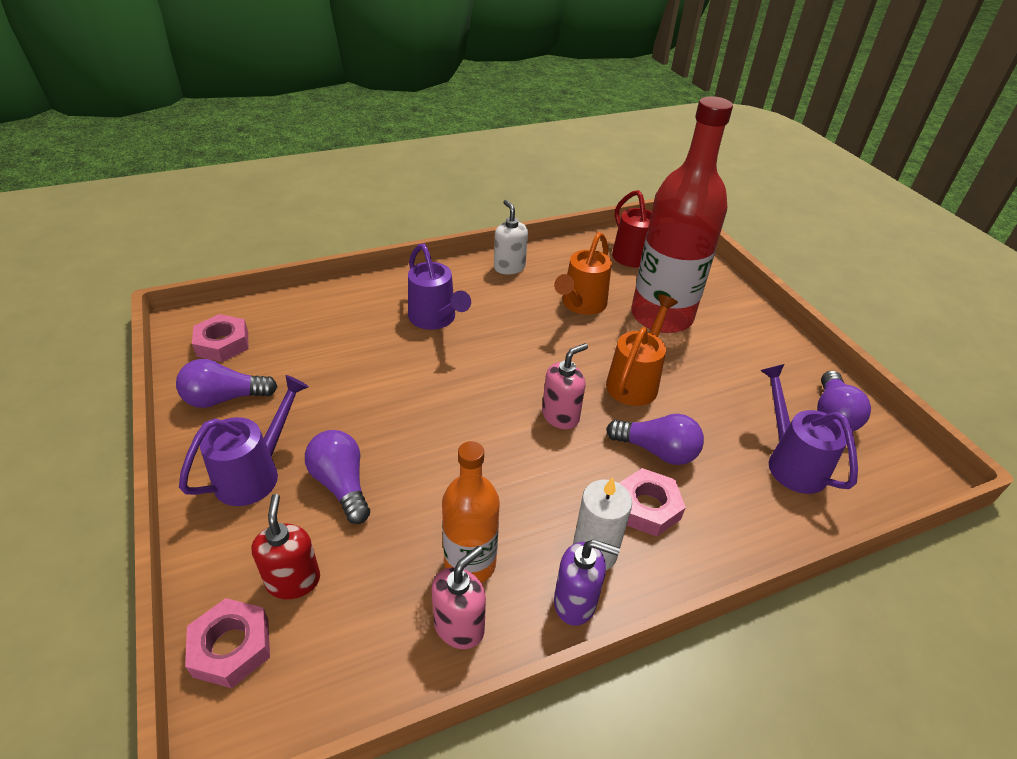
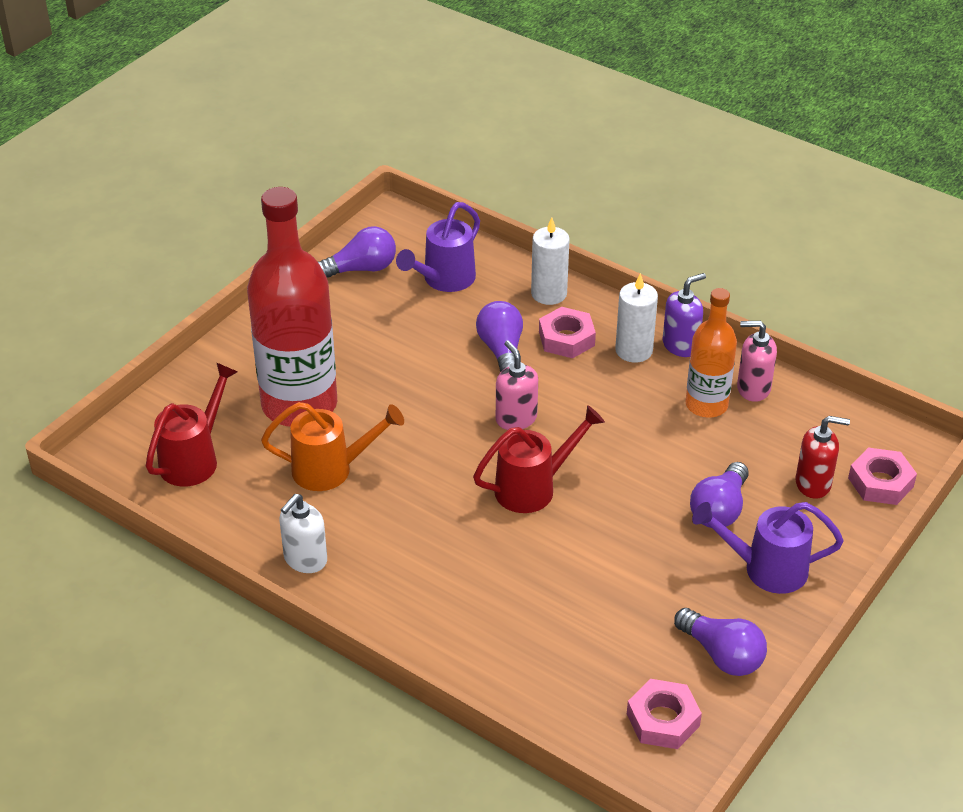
camera: 120 degrees left, 0 degrees up
red soap dispenser [252,494,320,599] -> red soap dispenser turned 135 degrees counterclockwise [796,416,850,499]
purple watering can [408,243,471,330] -> none
pink soap dispenser [542,343,588,429] -> pink soap dispenser turned 45 degrees clockwise [496,341,538,430]
purple soap dispenser [554,539,620,626] -> purple soap dispenser turned 75 degrees clockwise [663,273,706,357]
orange watering can [606,295,678,406] -> none
none -> red watering can [473,405,605,513]
none -> white candle [531,217,570,305]

